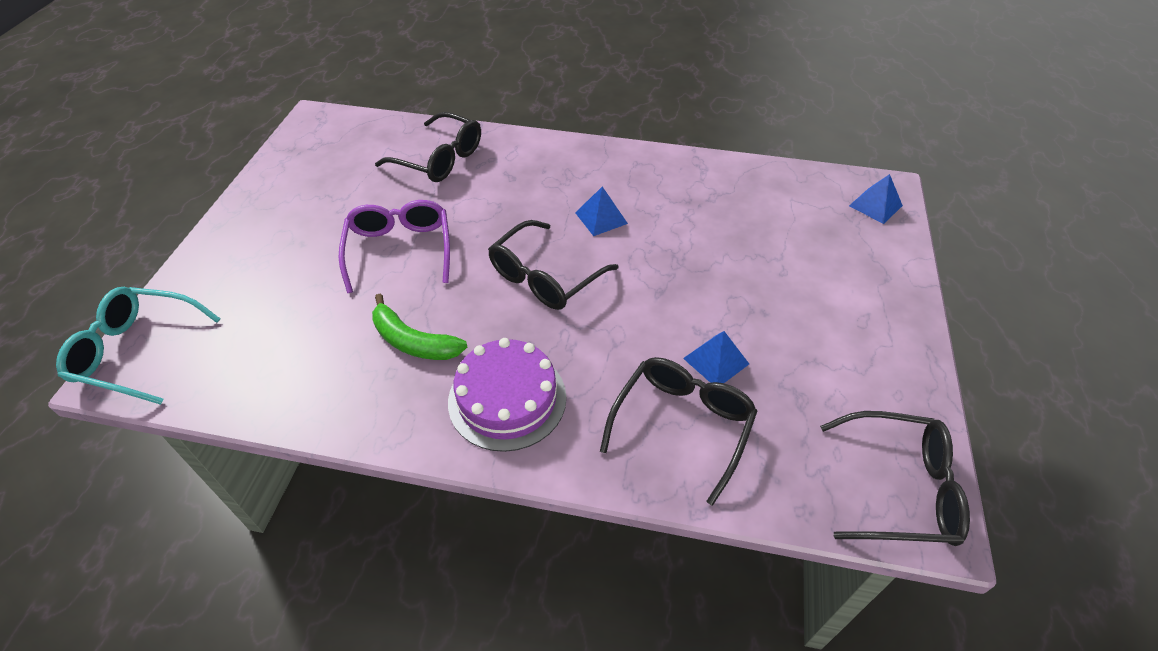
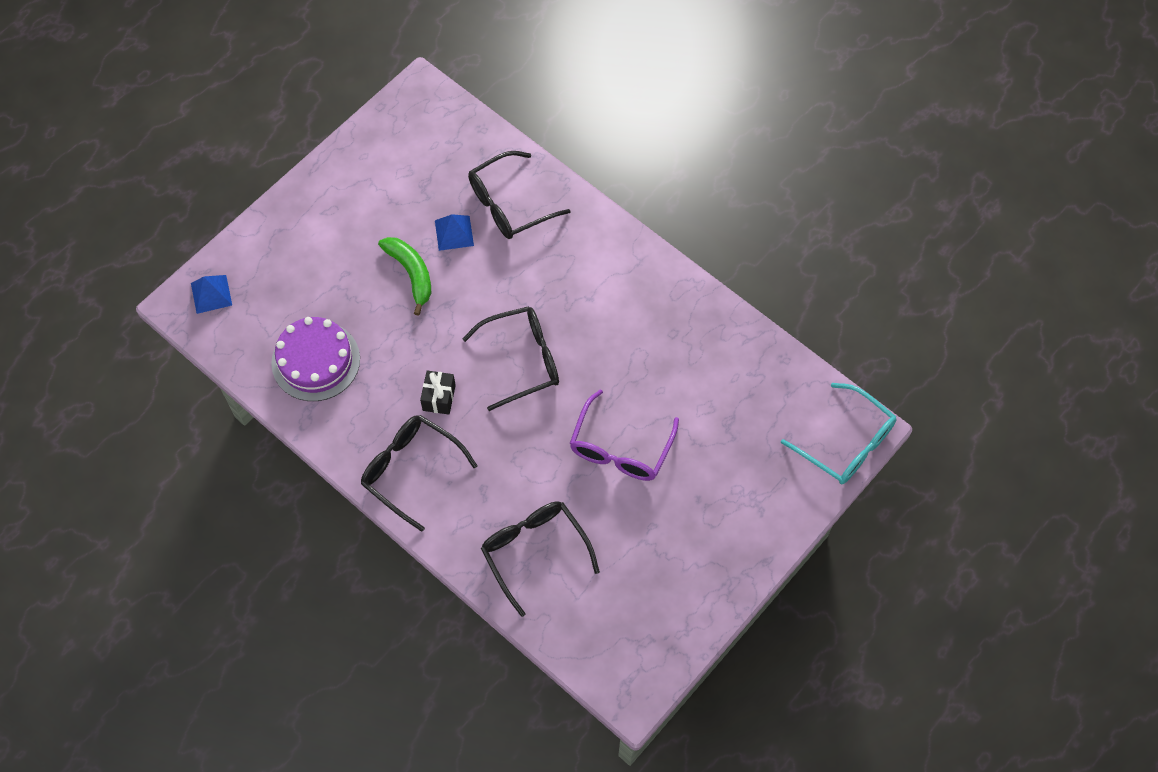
camera: 150 degrees left, 15 degrees up
green banana [372,294,467,360] -> green banana moved to [378,237,431,316]
purple cake [448,338,566,452] -> purple cake moved to [271,317,360,401]
blue pyramid [575,186,628,236] -> black gift [420,371,456,415]
black glasses [820,411,970,546] -> black glasses moved to [361,415,478,532]

